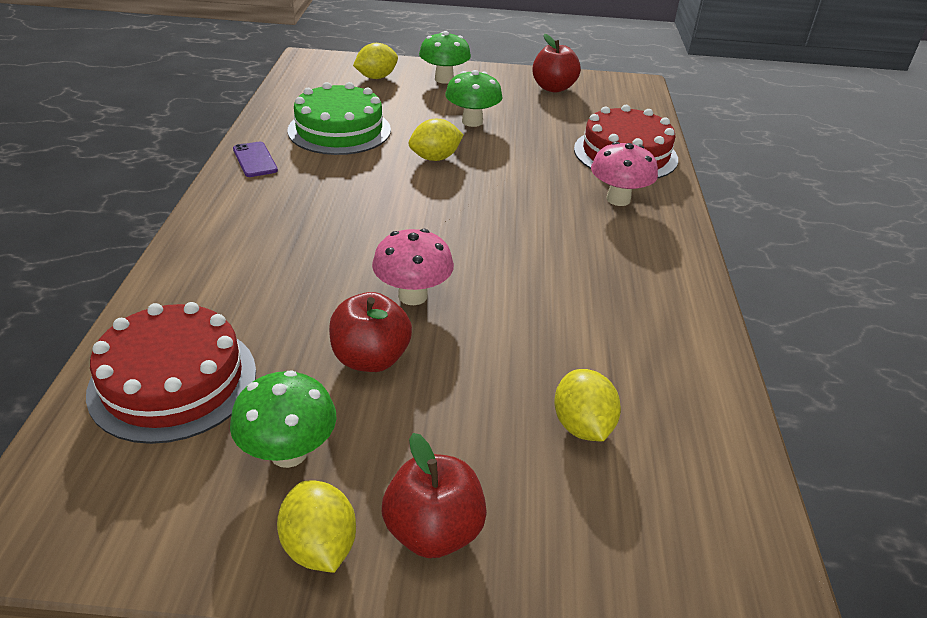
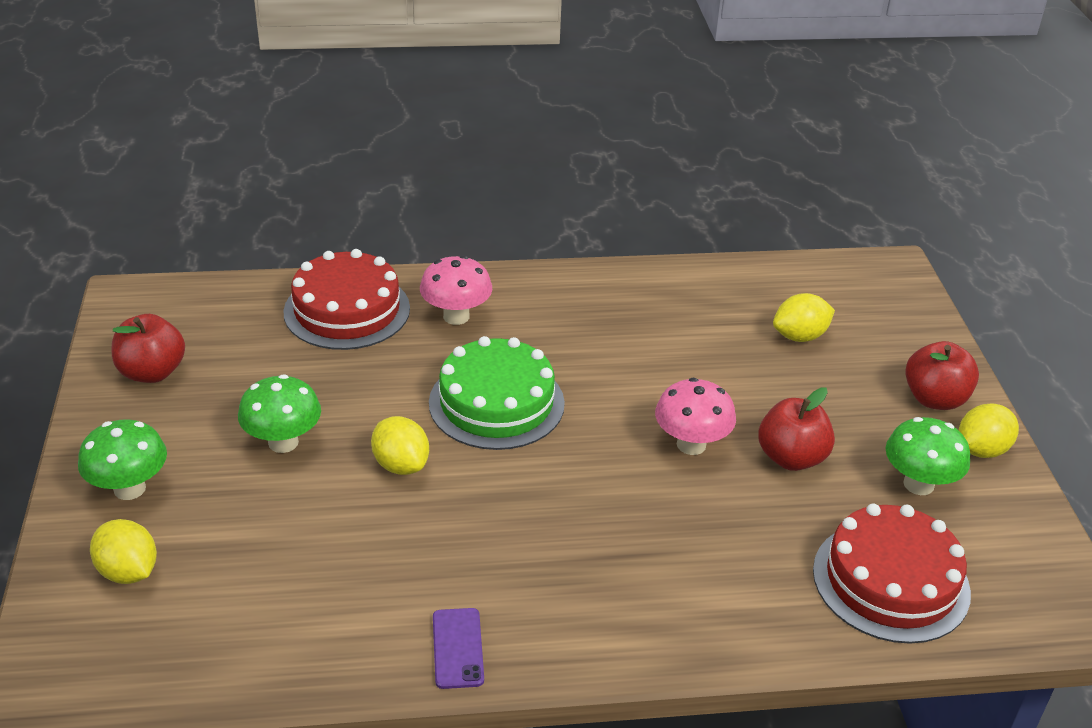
camera: 100 degrees left, 0 degrees up
purple phone [233,142,278,177] -> purple phone turned 60 degrees counterclockwise [433,608,484,689]
green cake [287,82,391,155] -> green cake moved to [429,336,565,450]

